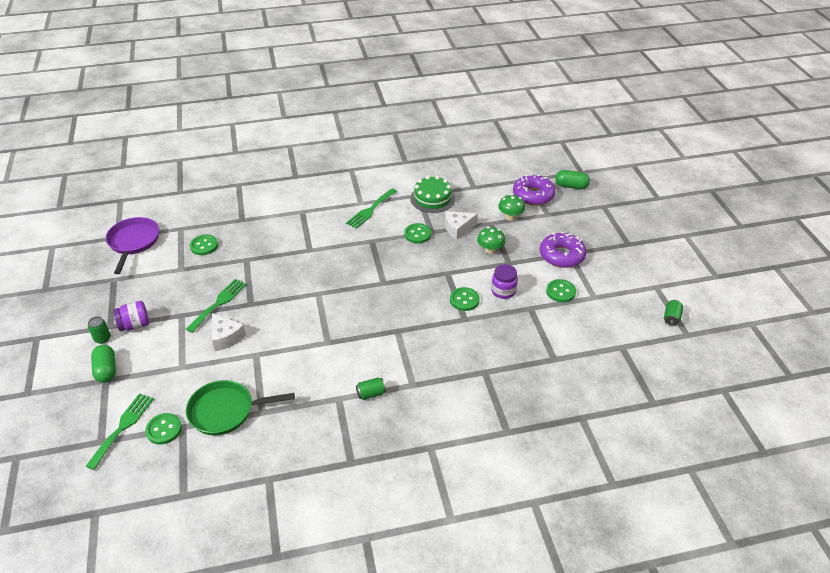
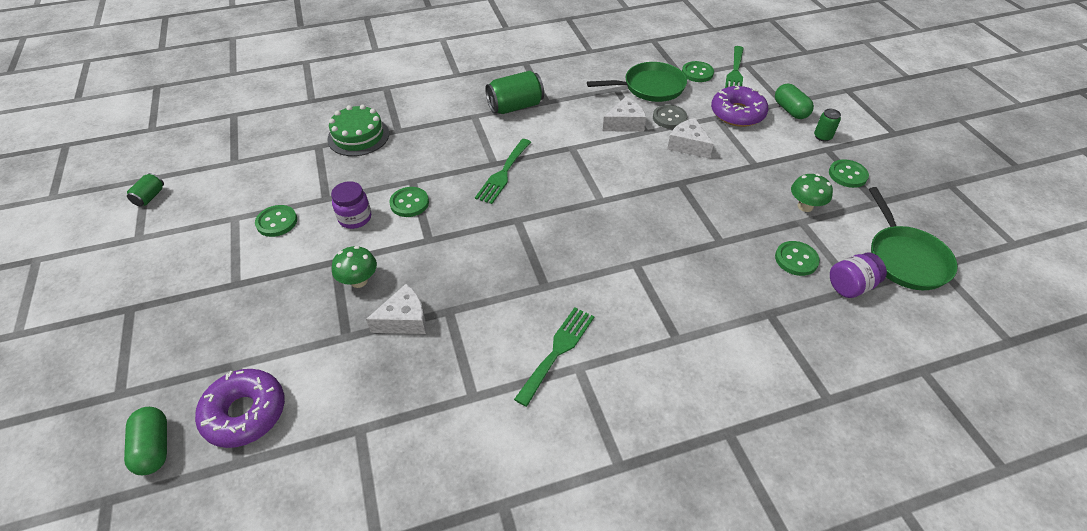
camera: 175 degrees right, 5 degrees up
purple pan [106,217,159,274] -> green pan [869,187,958,290]
purple jar [113,301,149,331] -> purple jar moved to [830,253,887,298]
green fork [186,279,247,333] -> green fork moved to [475,139,531,204]
green can [356,378,386,400] -> green can [485,71,544,114], size x1.90
green button [404,223,431,243] -> green button moved to [829,159,869,188]
green cake [410,176,455,213] -> green cake moved to [327,105,389,156]
green mushroom [498,194,525,221] -> green mushroom moved to [791,174,833,212]
purple donut [540,232,586,268] -> purple donut moved to [711,85,768,127]
green capsule [555,170,590,189] -> green capsule turned 60 degrees clockwise [124,407,167,475]
none -> white cheese [603,97,646,132]
none -> grey button [653,105,687,129]

